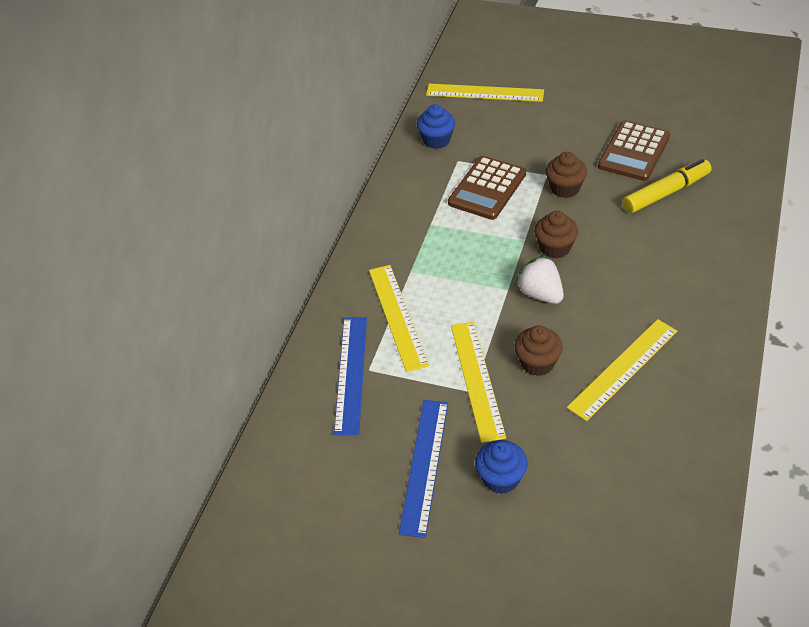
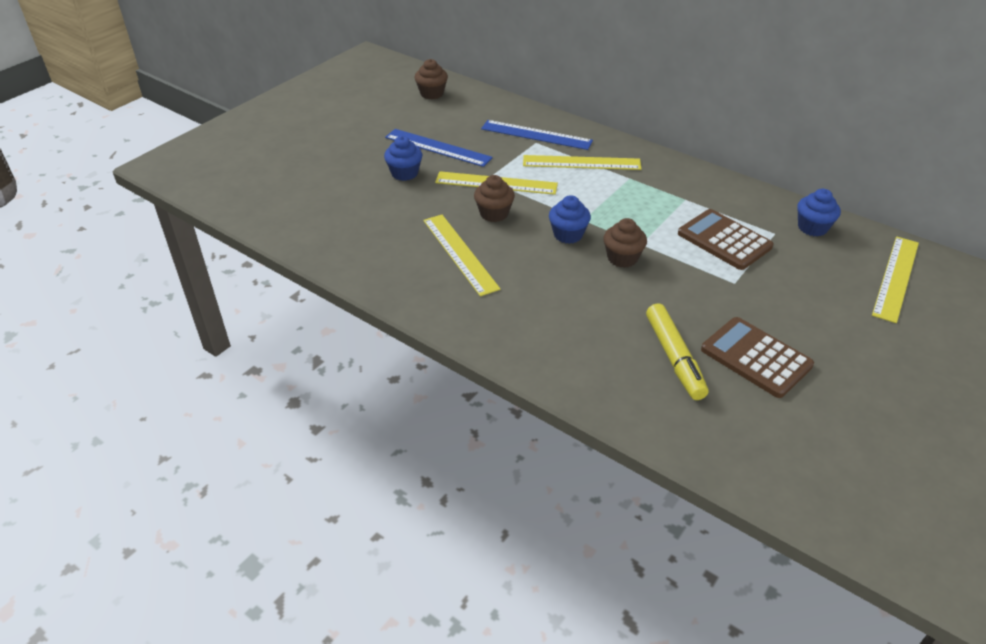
camera: 105 degrees right, 5 degrees down
white strawberry [515,255,564,304] -> blue cupcake [549,195,591,244]
brown cupcake [546,152,587,198] -> brown cupcake moved to [415,59,448,99]

